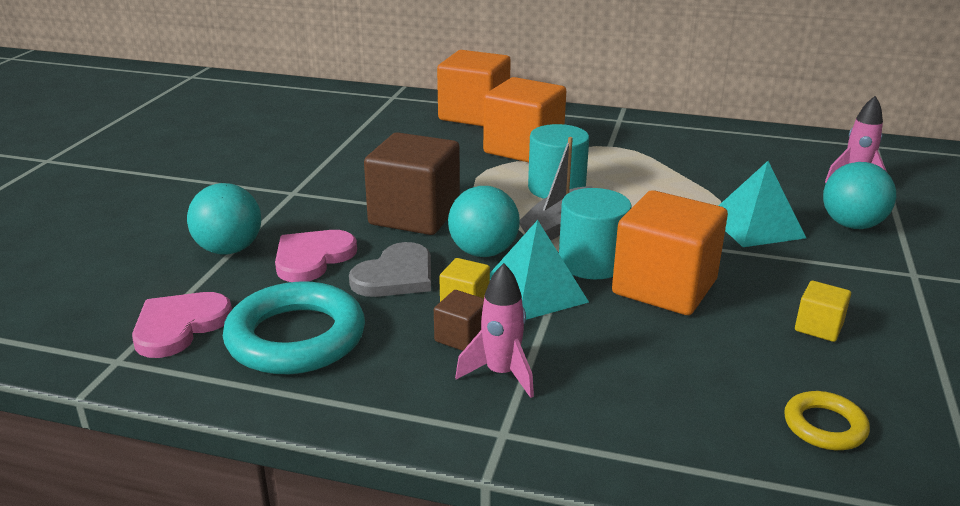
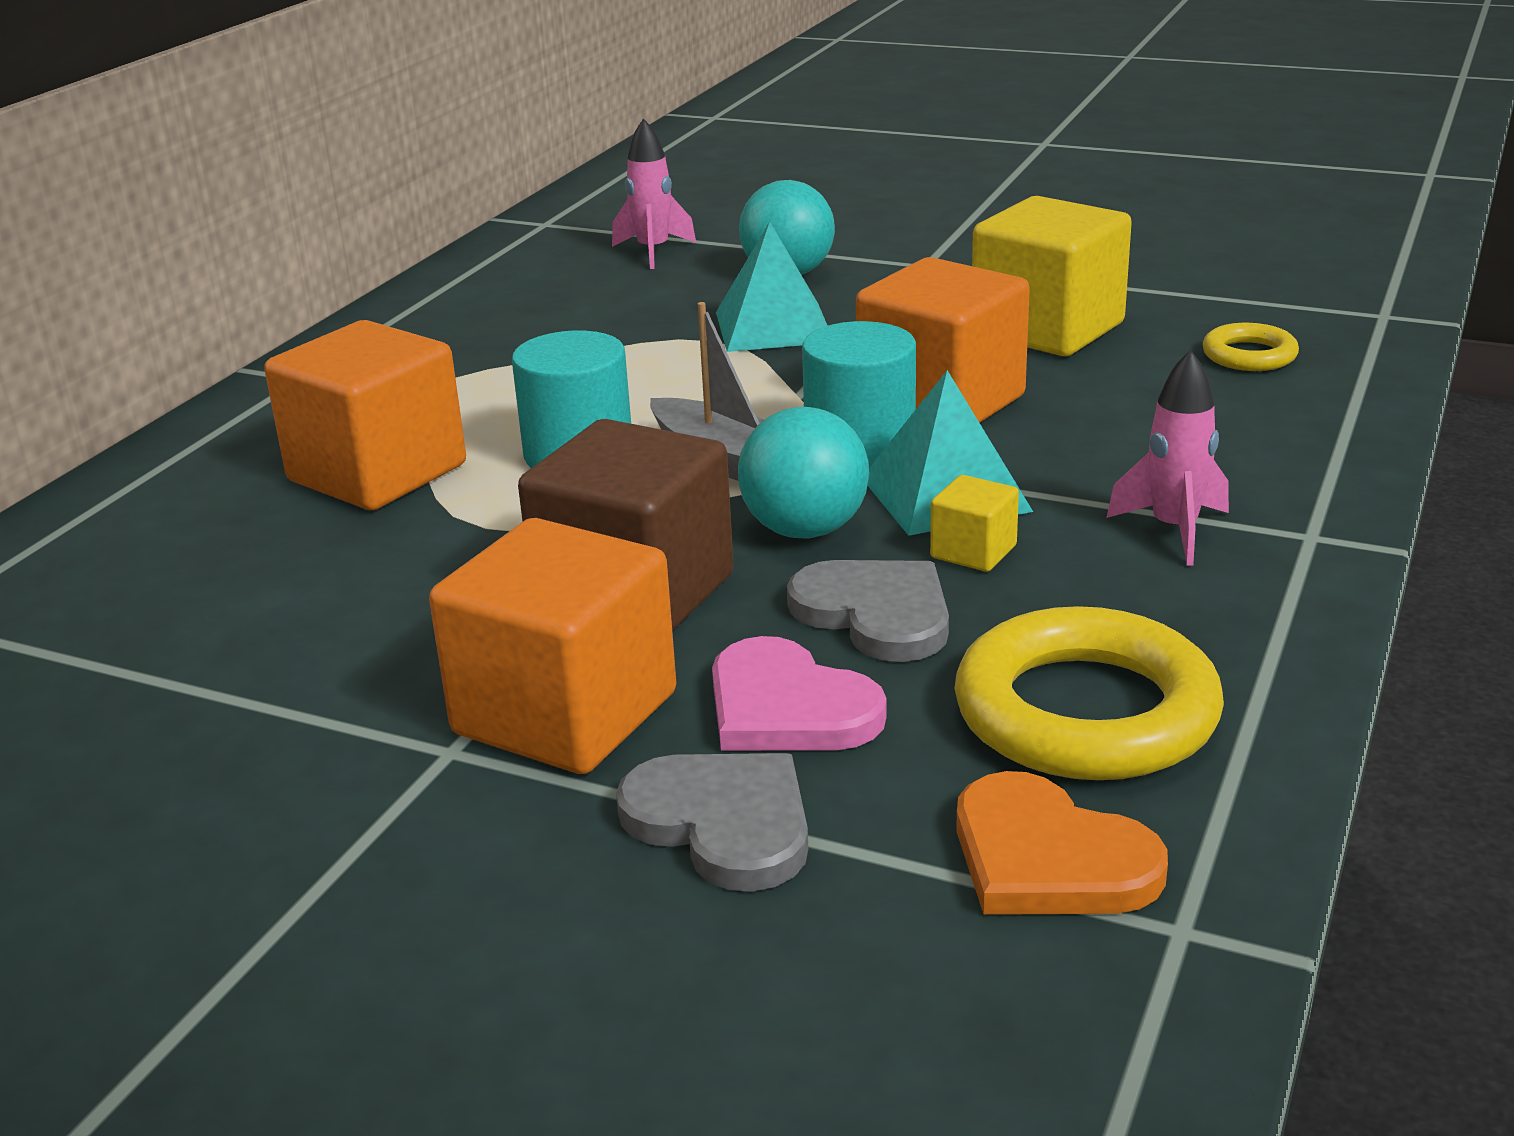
camera: 80 degrees left, 0 degrees up
pink heart [132,292,232,358] -> orange heart [956,771,1168,915]
turquoise ball [187,183,261,255] -> grey heart [616,753,808,892]
turquoise ring [223,282,365,374] -> yellow ring [955,606,1224,780]
brown cube [434,290,484,351] -> none
orange cube [437,50,511,126] -> orange cube moved to [429,518,676,774]
yellow cube [795,281,851,342] -> yellow cube [972,196,1132,356], size x2.22

